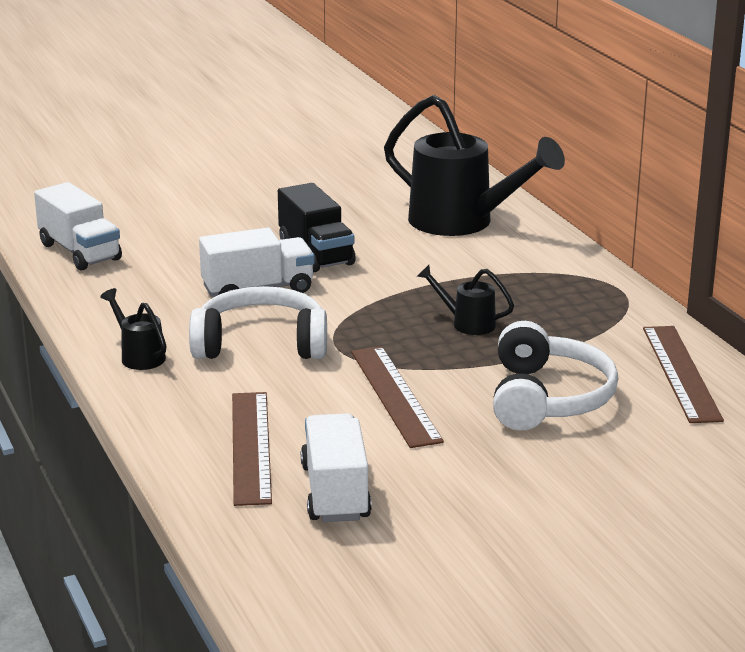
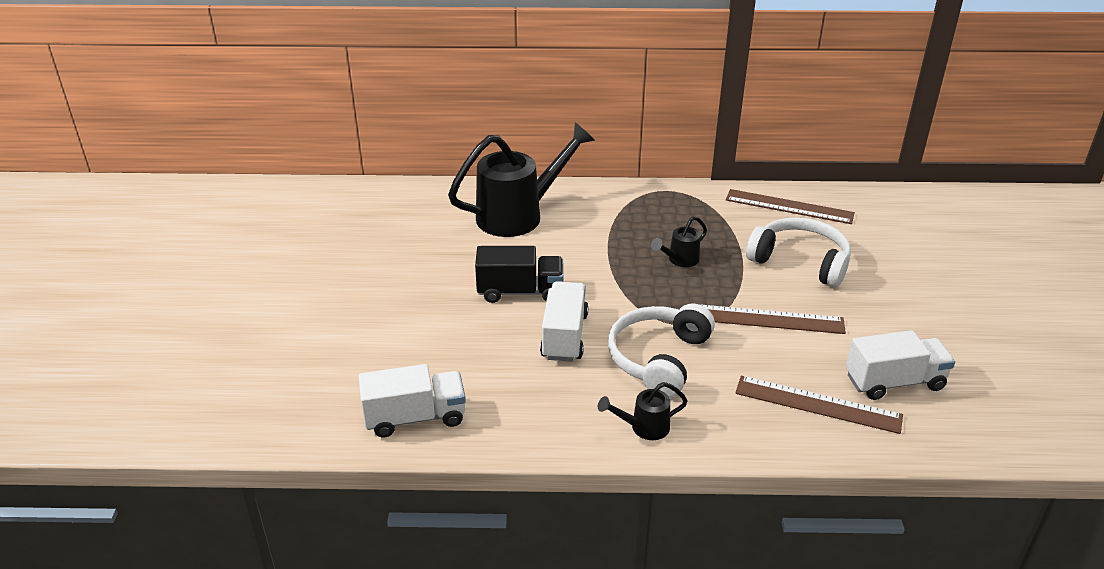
camera: 65 degrees left, 10 degrees up
white truck [301,413,372,522] -> white truck turned 150 degrees clockwise [846,330,955,400]

